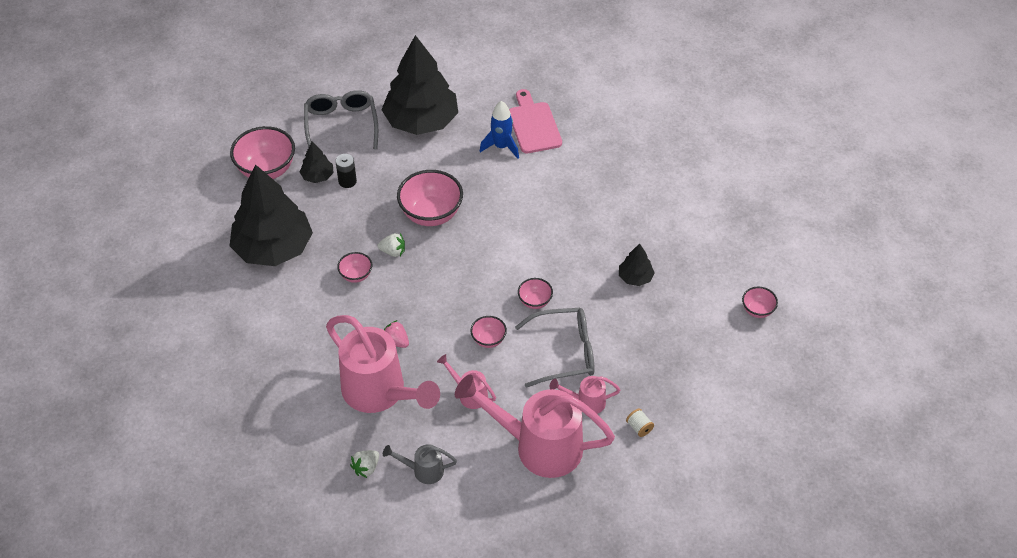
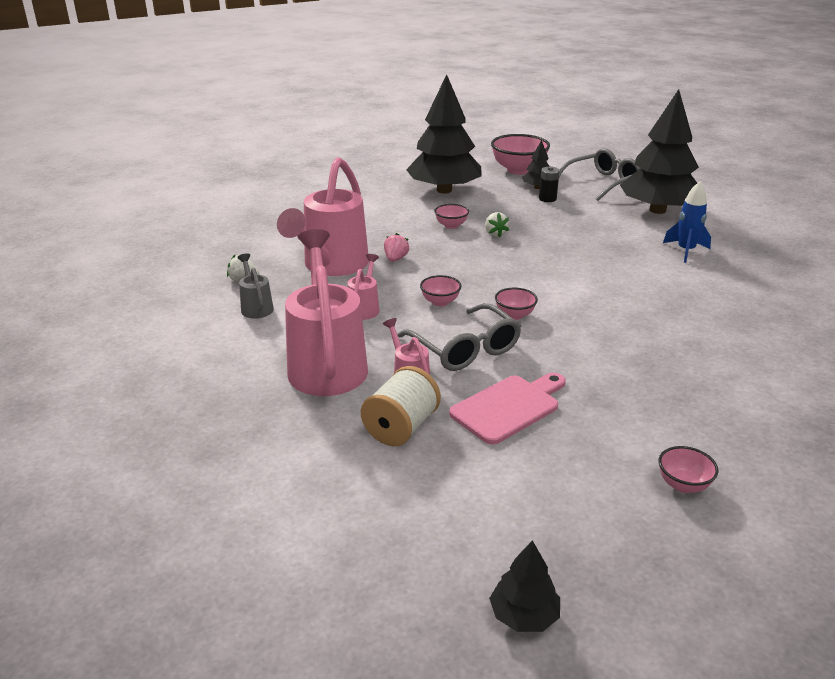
camera: 65 degrees right, 20 degrees down
pink bowl [397,170,463,226] -> none
pink cutting board [509,89,562,153] -> pink cutting board moved to [449,373,566,444]
black tree [619,243,655,286] -> black tree moved to [489,540,560,632]
white spool [626,409,654,437] -> white spool [361,366,441,446], size x2.11

